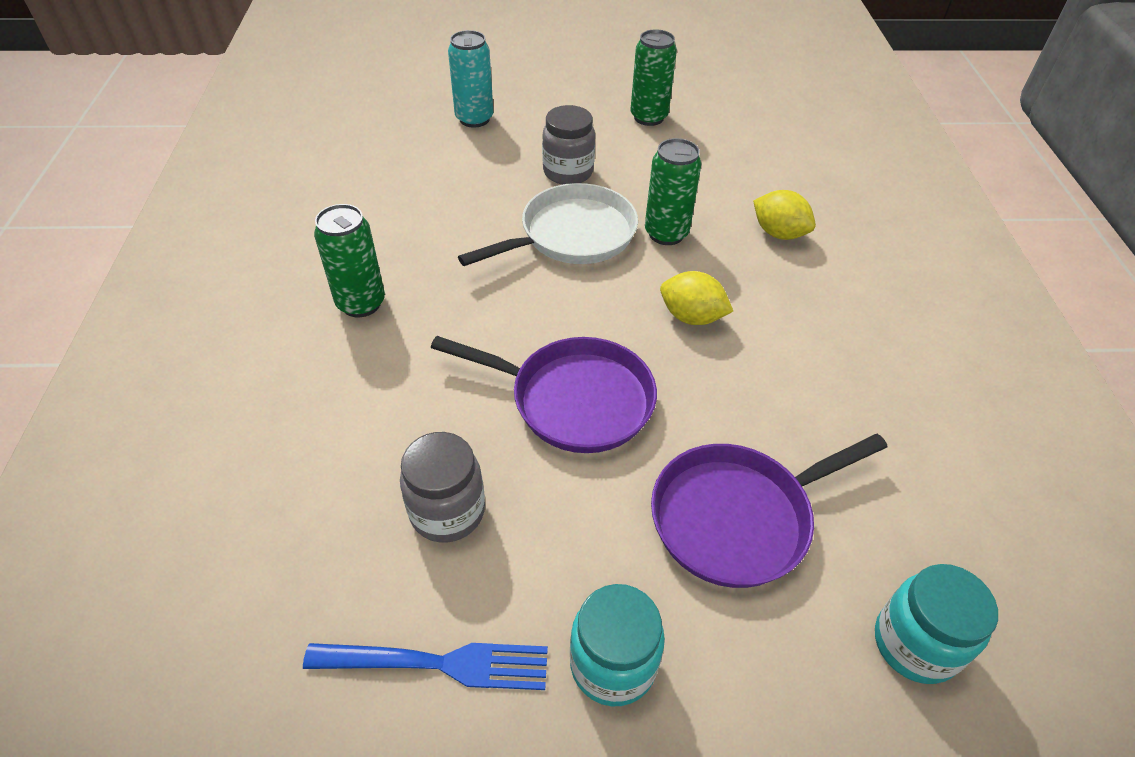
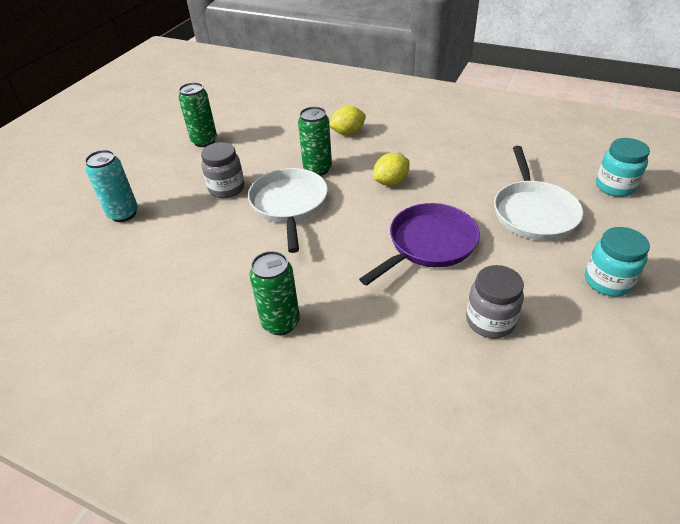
camera: 60 degrees left, 5 degrees down
blue fork [303,643,548,690] -> none
purple pan [651,434,887,588] -> white pan [494,146,583,240]

